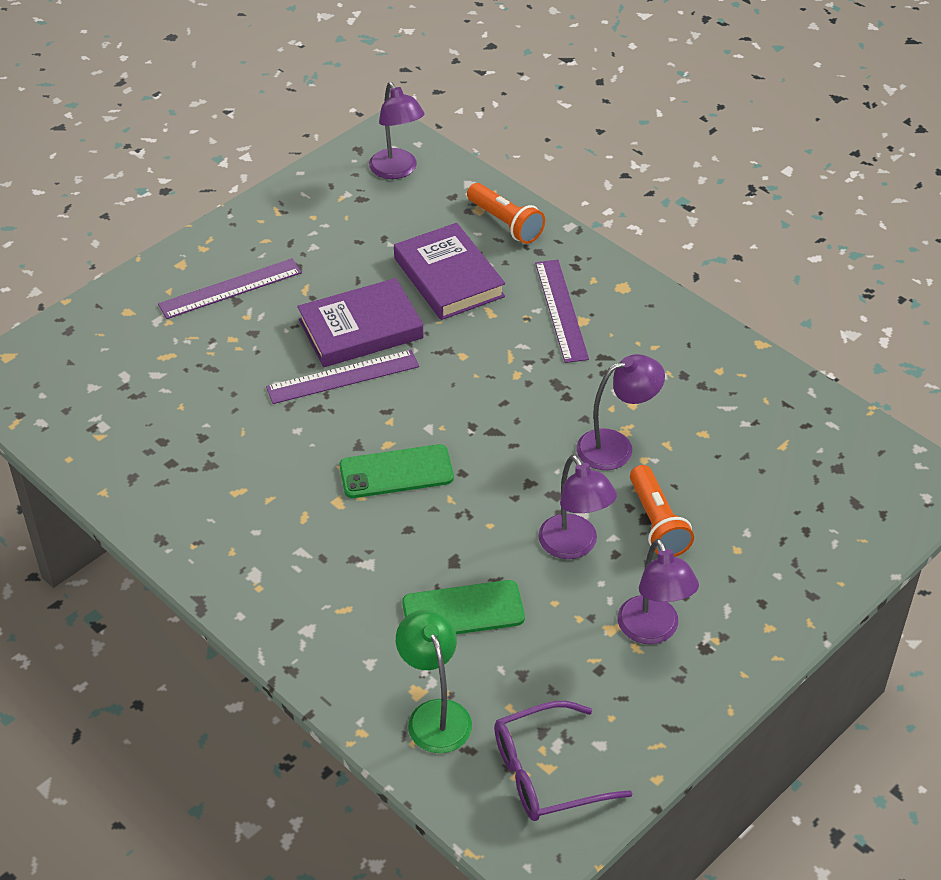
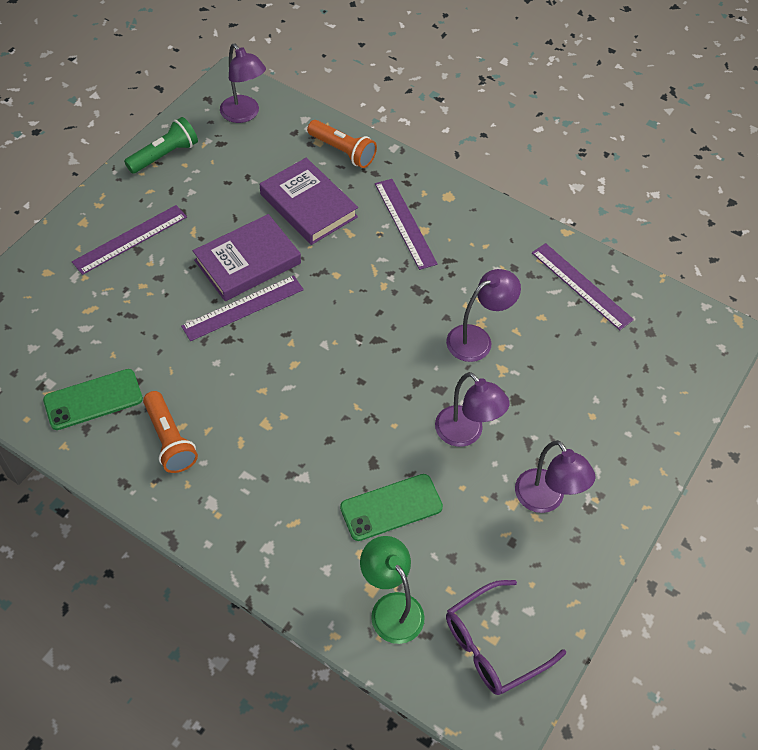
camera: 15 degrees left, 10 degrees up
green phone [340,444,454,498] -> green phone moved to [43,369,143,430]
orange flashlight [630,465,694,557] -> orange flashlight moved to [143,391,198,473]
none -> green flashlight [124,117,198,174]
none -> purple ruler [532,243,634,330]

